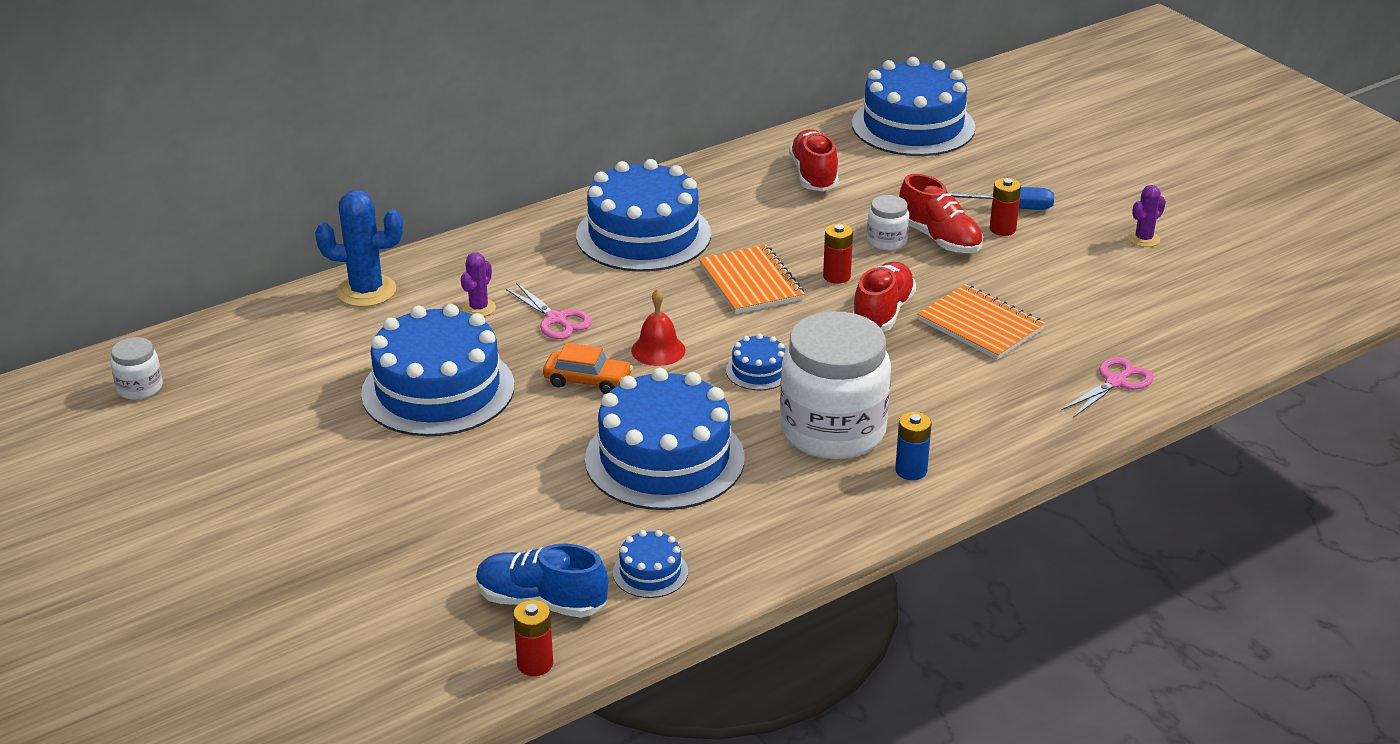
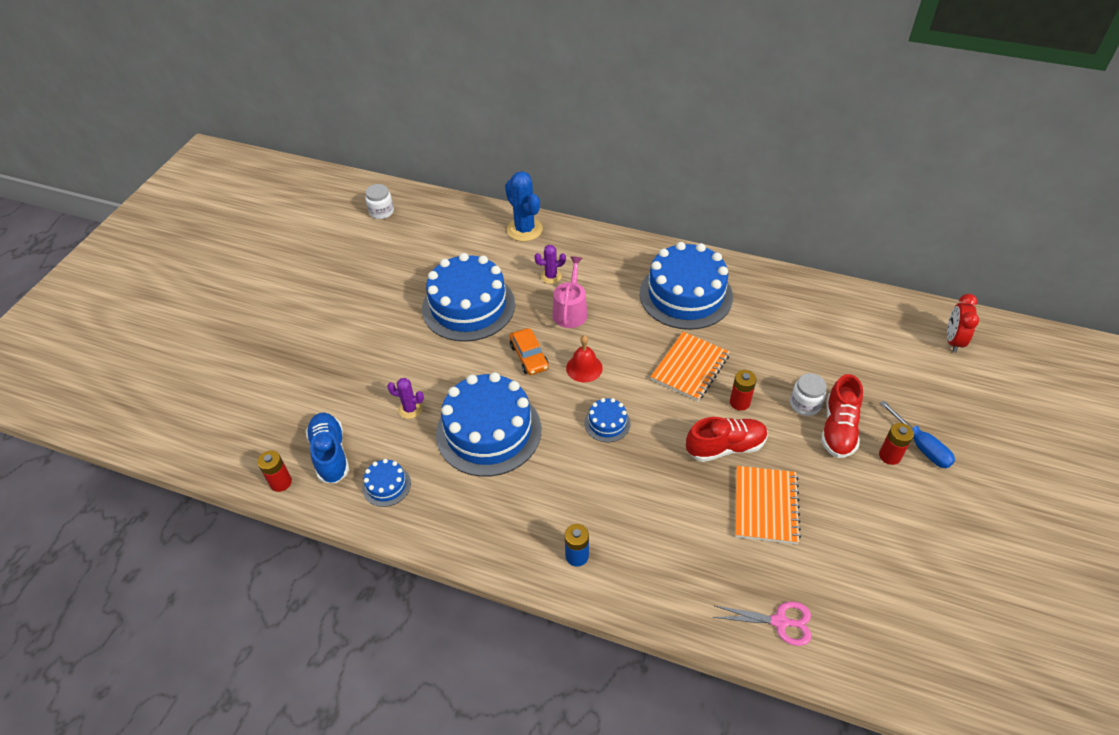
camera: 55 degrees right, 15 degrees up
pink scissors [505,283,592,339] -> pink watering can [552,256,588,328]
white jar [780,311,891,459] -> none
red shoe [789,129,839,191] -> none
blue cake [852,57,976,156] -> red clock [947,294,979,353]
purple cactus [1128,185,1166,247] -> purple cactus moved to [387,378,424,419]

